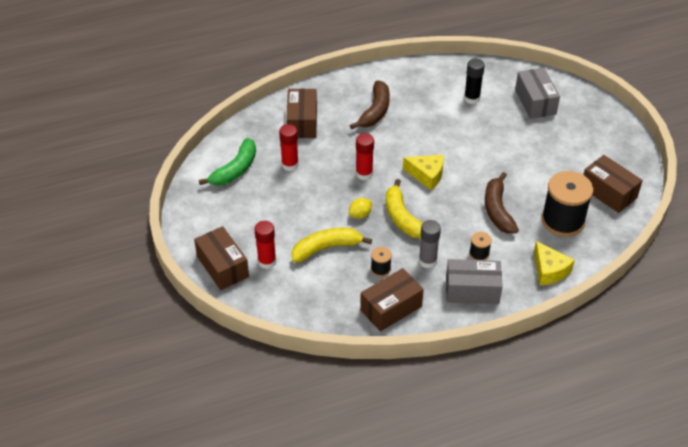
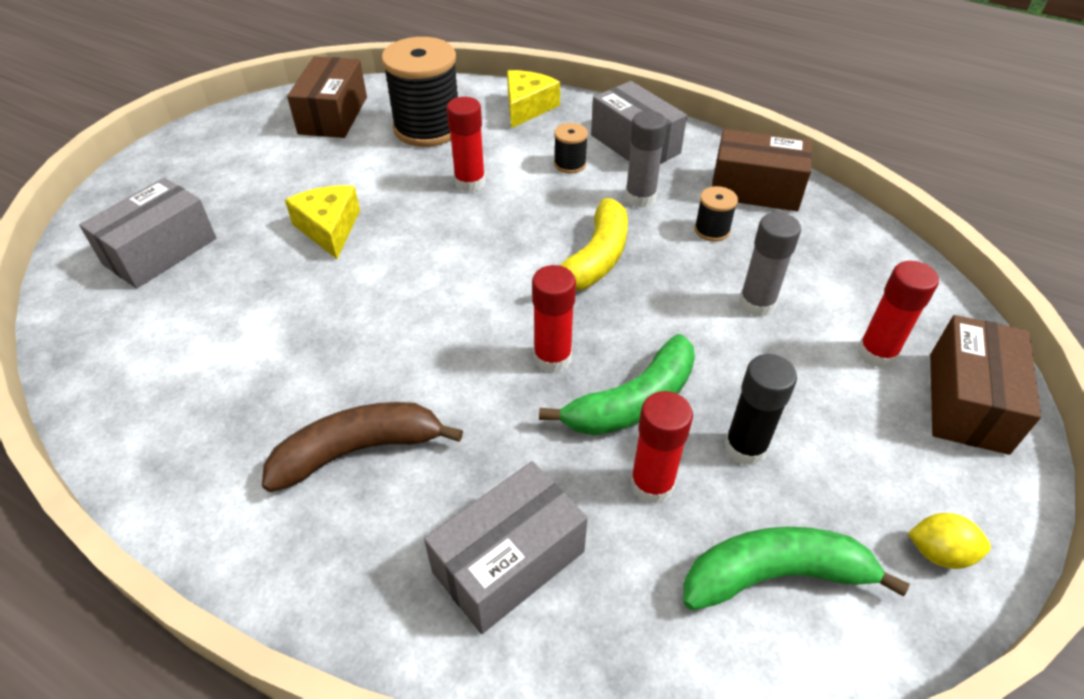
camera: 130 degrees left, 0 degrees up
brown box [286,89,317,138] -> grey box [424,461,588,634]
yellow banana [292,228,372,263] -> grey glue stick [739,212,801,317]
yellow lemon [349,198,372,219] -> yellow lemon moved to [908,513,991,569]
yellow cheese [403,155,444,190] -> yellow cheese moved to [285,185,360,259]
black glue stick [464,59,485,104] -> black glue stick moved to [724,354,797,466]
brown banana [485,172,519,234] -> red glue stick [447,97,485,192]
none -> green banana [539,334,695,435]

